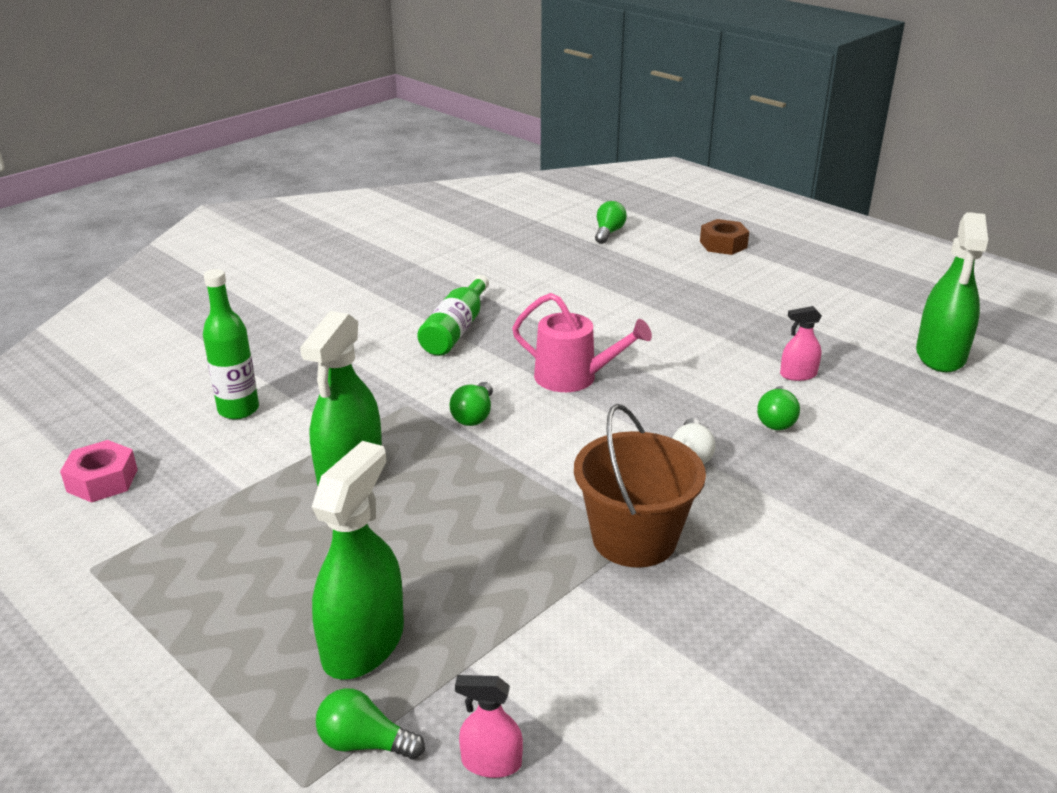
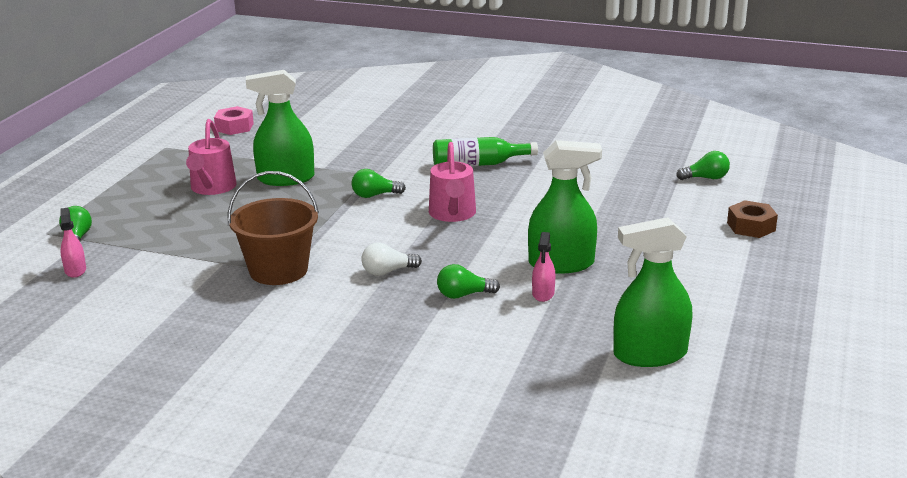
camera: 65 degrees right, 5 degrees down
green bottle [203,269,259,419] -> none
green spray bottle [312,441,404,680] -> green spray bottle moved to [528,140,602,273]
pink spray bottle [780,306,822,381] -> pink spray bottle turned 135 degrees counterclockwise [532,232,556,302]
none -> pink watering can [186,119,237,195]

